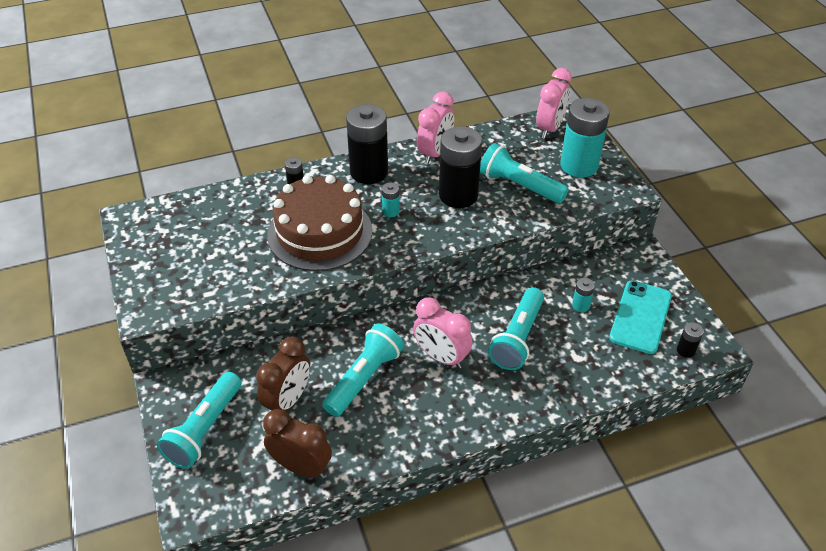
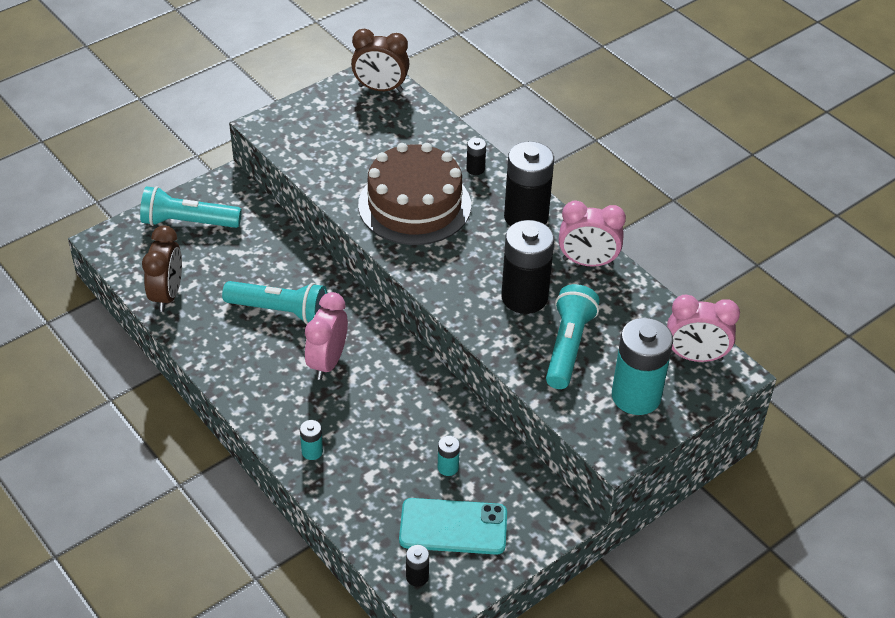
camera: 70 degrees right, 0 degrees up
brown clock [256,336,310,412] -> brown clock moved to [351,29,410,92]
turquoise battery [382,182,400,217] -> turquoise battery moved to [300,420,323,460]
turquoise flashlight [488,287,544,370] -> none

